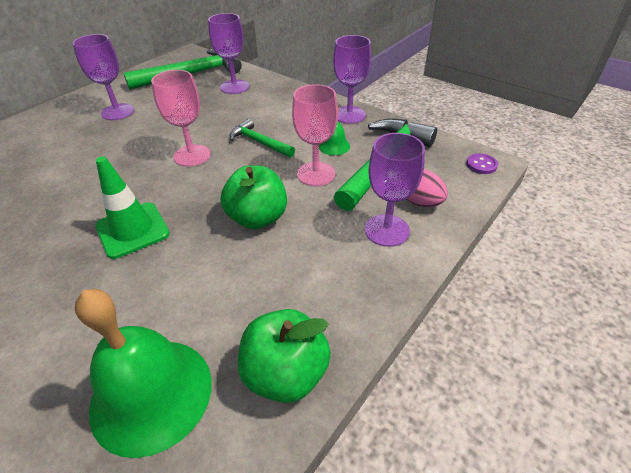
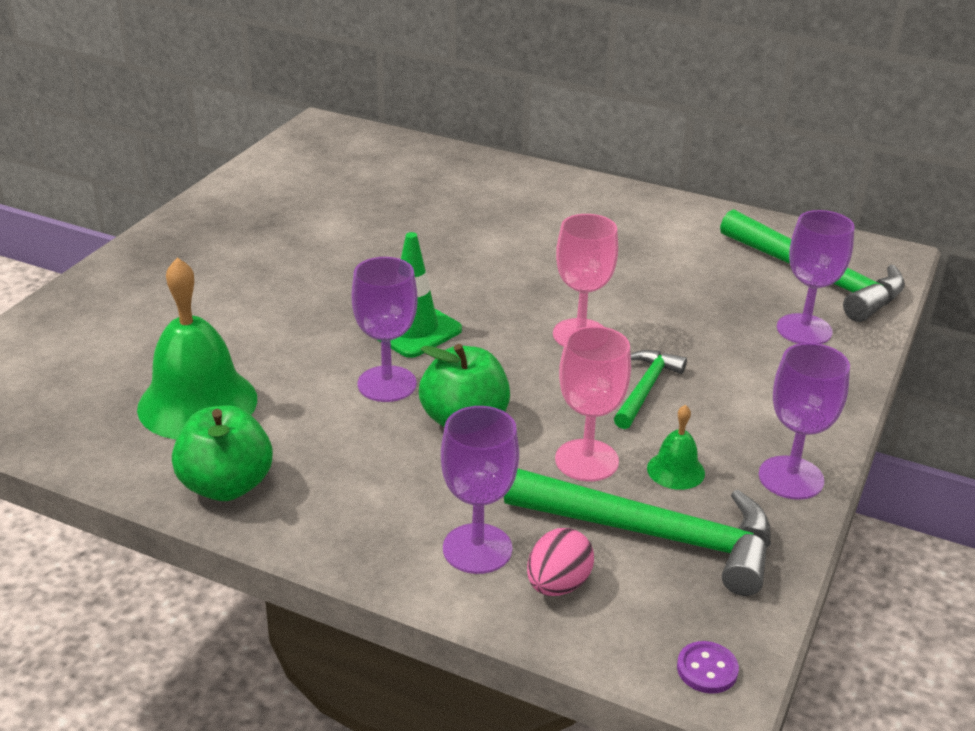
camera: 75 degrees right, 10 degrees down
purple goblet [73,34,134,120] -> purple goblet moved to [352,257,418,402]

